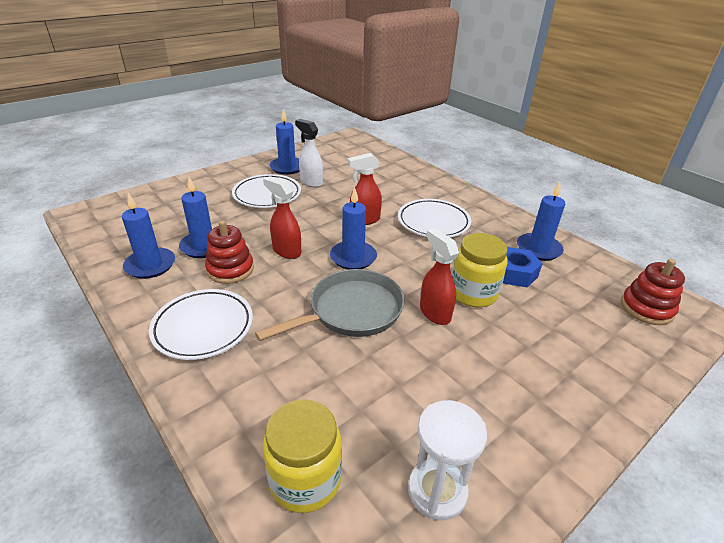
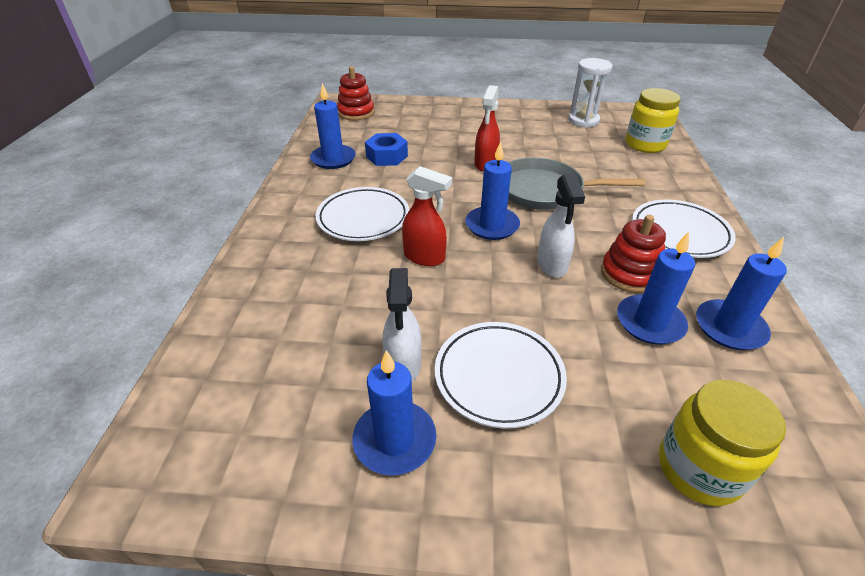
camera: 135 degrees left, 5 degrees up
red spray bottle [263,176,301,259] -> white spray bottle [537,174,585,278]
yellow jar [452,233,508,307] -> yellow jar moved to [659,380,786,506]

